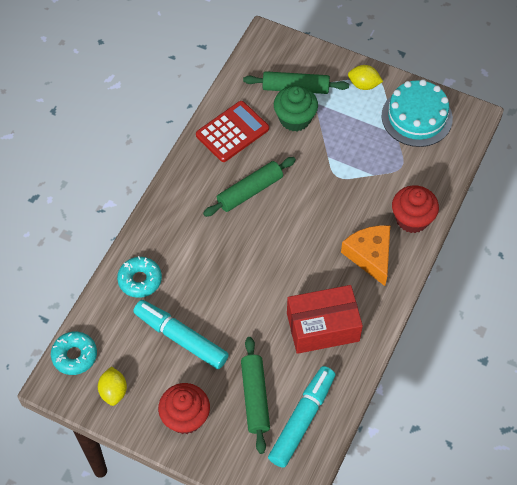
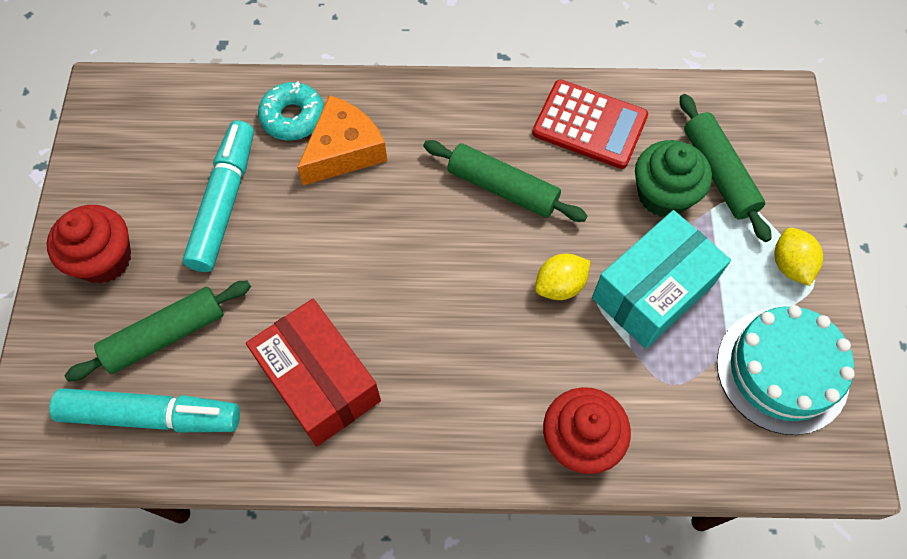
camera: 65 degrees right, 5 degrees up
turquoise donut [51,331,97,375] -> none
yellow lemon [98,366,127,406] -> yellow lemon moved to [535,254,590,300]
orange cheese [341,225,390,286] -> orange cheese moved to [297,95,387,185]
none -> turquoise box [592,210,731,349]

